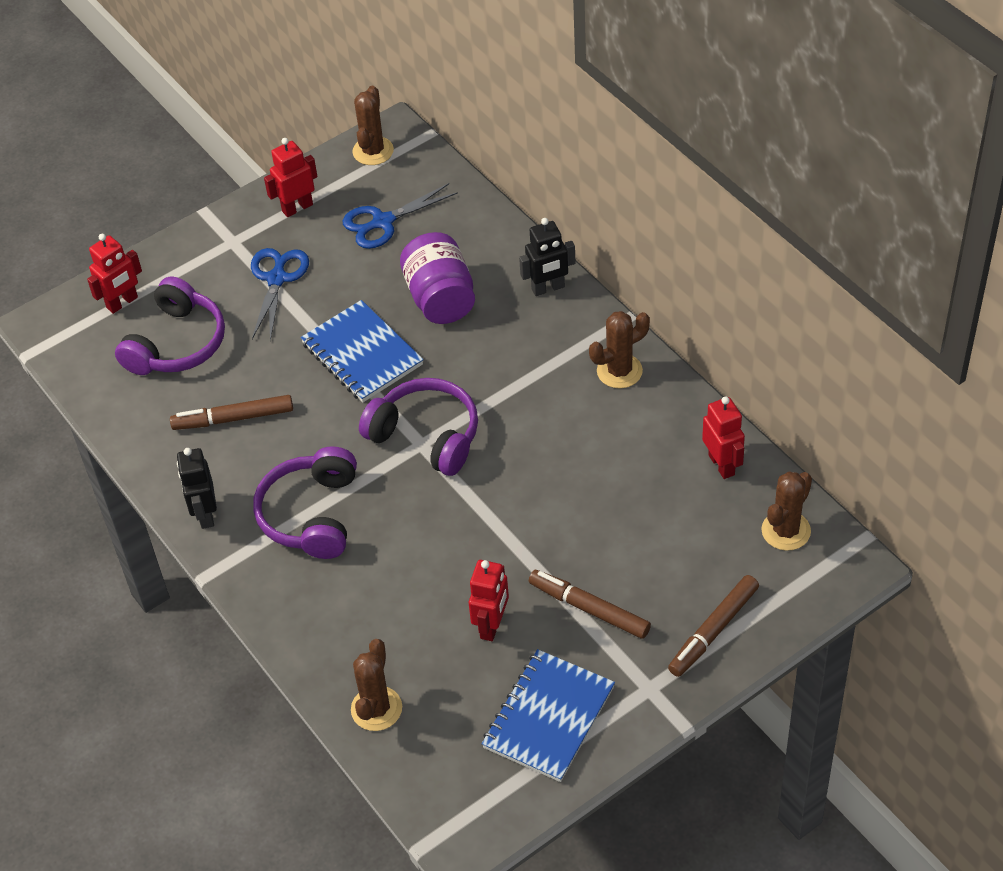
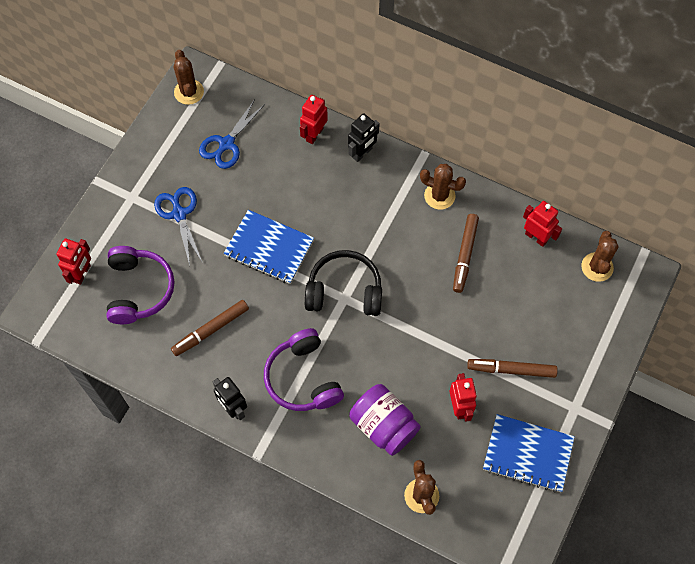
camera: 30 degrees left, 15 degrees up
red robot [264,138,317,217] -> red robot moved to [300,95,328,144]
purple headphones [359,378,478,476] -> black headphones [305,250,382,316]
purple jar [400,232,475,324] -> purple jar moved to [349,384,421,456]
blue notebook [482,649,615,782] -> blue notebook turned 75 degrees counterclockwise [483,414,575,493]
brown cactus [589,311,650,388] -> brown cactus turned 75 degrees clockwise [420,164,466,210]
brown marker [668,575,759,677] -> brown marker moved to [453,214,479,293]

